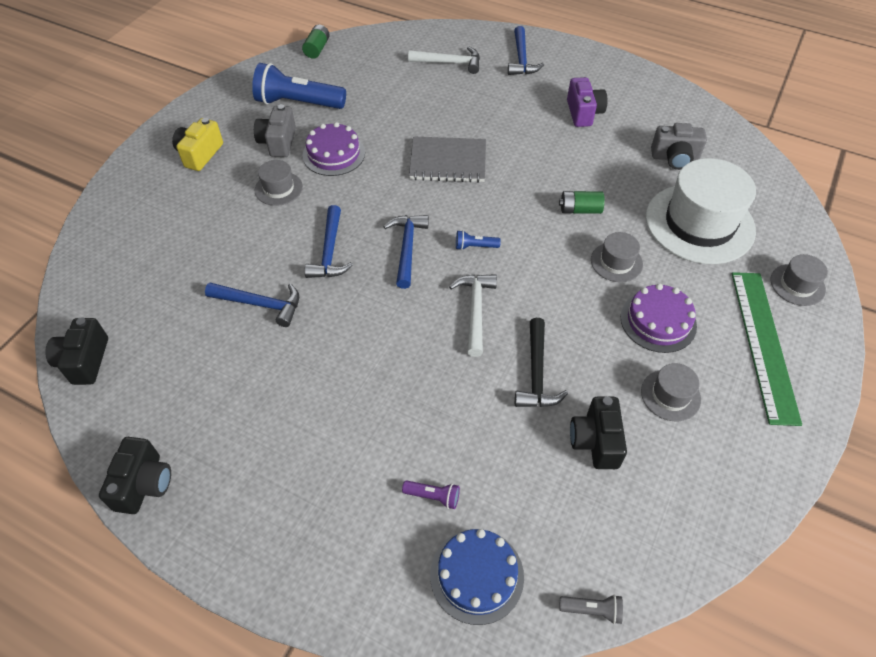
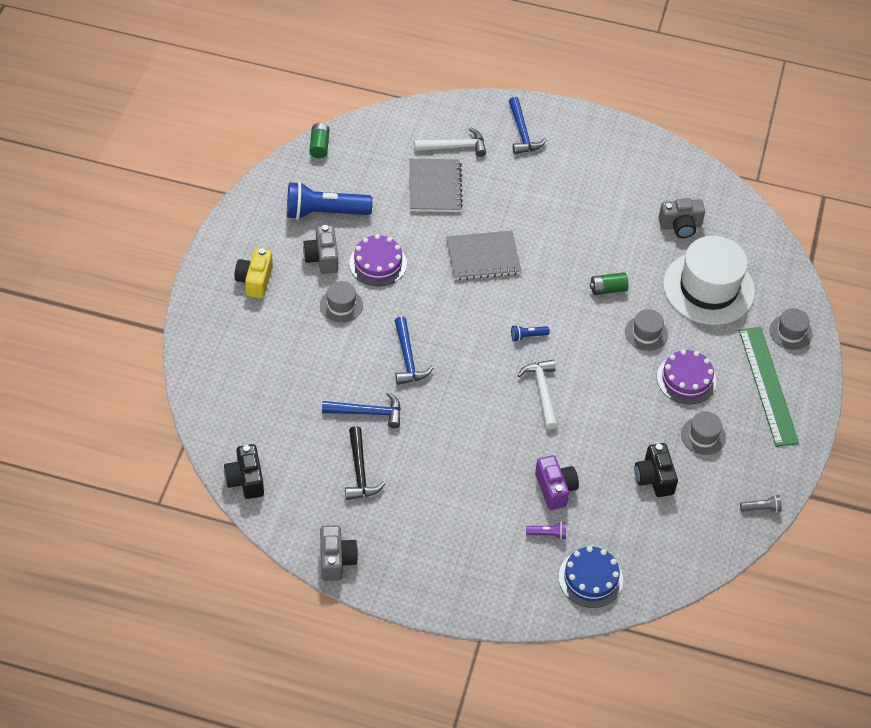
camera: 15 degrees left, 0 degrees up
black camera [99,437,171,514] -> grey camera [320,525,358,581]
blue hammer [383,215,429,289] -> none
black hammer [515,318,568,407] -> black hammer moved to [345,426,386,500]
grey flashlight [559,595,623,624] -> grey flashlight moved to [740,495,782,512]
purple camera [567,77,607,127] -> purple camera moved to [535,455,579,510]
none -> grey notebook [409,159,463,212]

